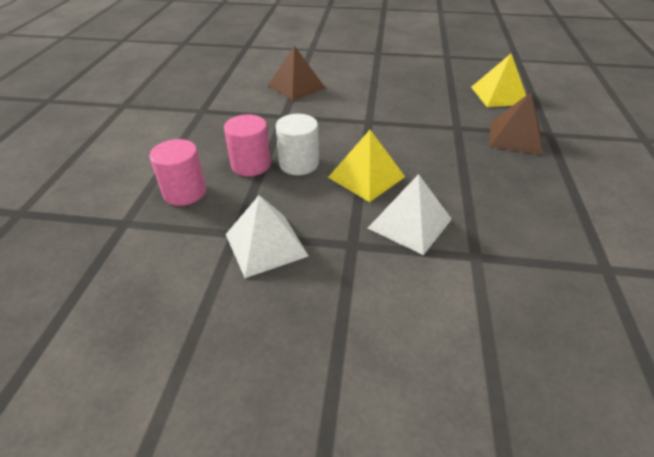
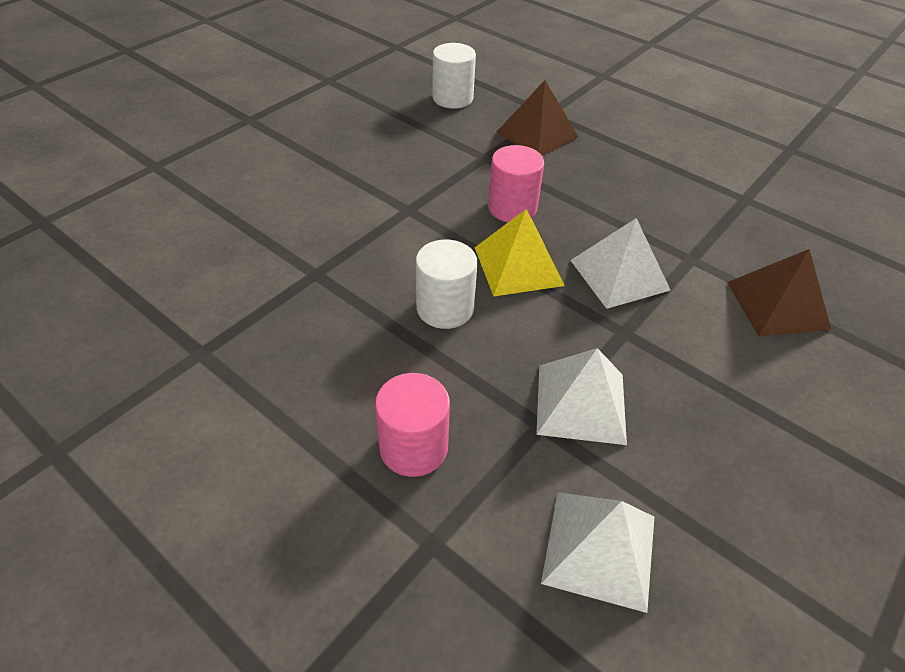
camera: 60 degrees left, 5 degrees up
pink cylinder [224,114,271,176] -> pink cylinder moved to [488,145,544,222]
brown pyramid [268,46,325,101] -> brown pyramid moved to [727,249,831,337]
yellow pyramid [471,54,526,107] -> white cylinder [432,43,476,109]
none -> white pyramid [541,492,654,613]

